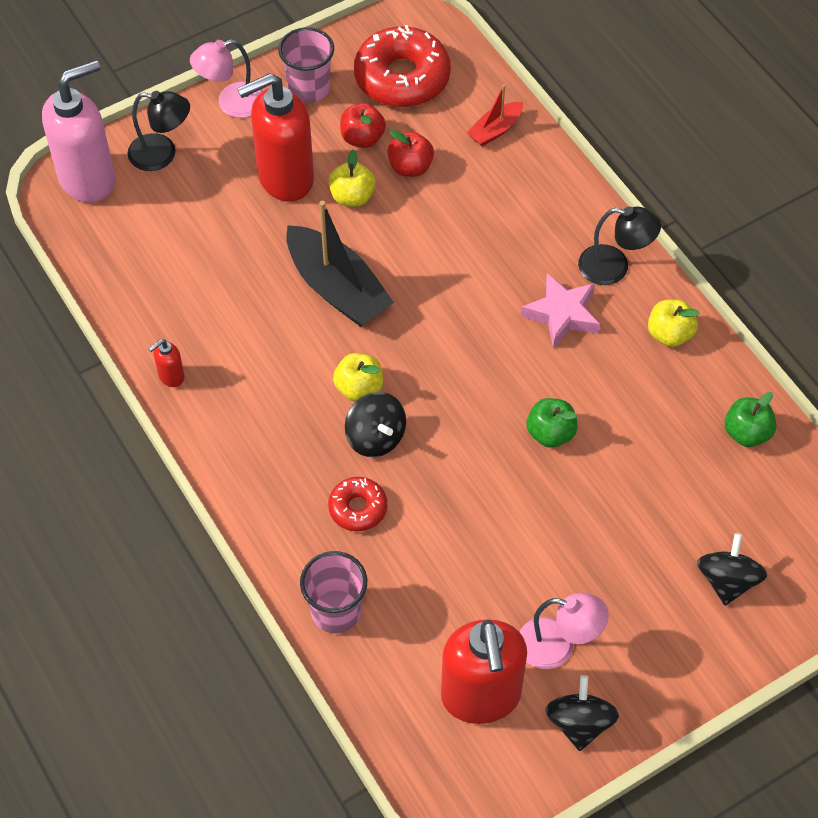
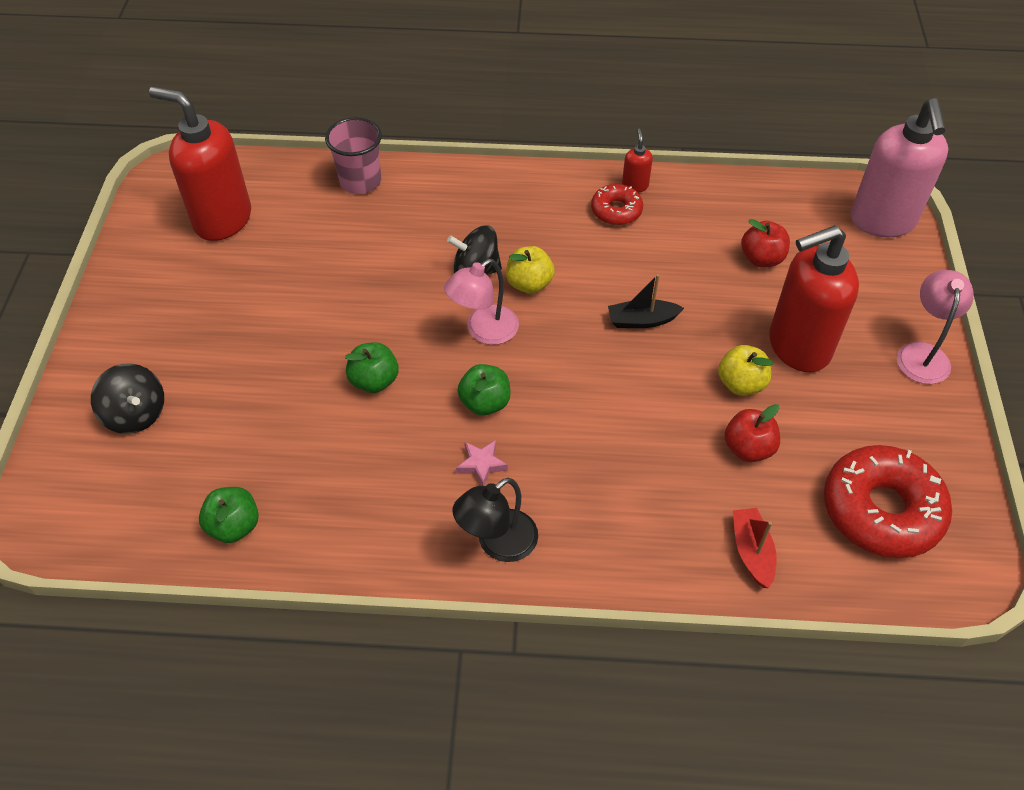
camera: 125 degrees right, 5 degrees down
black lamp [127,91,190,171] -> none
red soap dispenser [237,73,314,201] -> red soap dispenser turned 120 degrees counterclockwise [769,225,859,372]
pink cup [278,27,334,103] -> none
black boat [286,201,394,327] -> black boat [608,274,684,328], size x0.52
red donut [328,477,387,531] -> red donut moved to [591,184,643,225]
red apple [340,103,386,148] -> red apple moved to [741,219,790,267]
pink lamp [520,593,609,669] -> pink lamp moved to [444,259,519,345]
pink star [521,273,600,348] -> pink star [456,440,508,486], size x0.57
black spinning top [545,675,619,751] -> none
yellow apple [648,299,699,347] -> none
none -> green apple [457,364,511,416]

